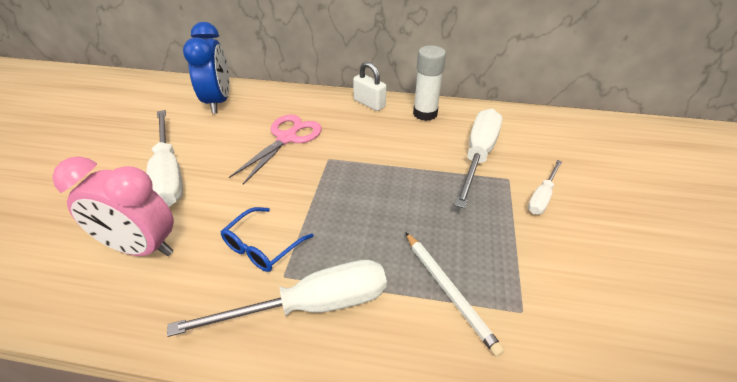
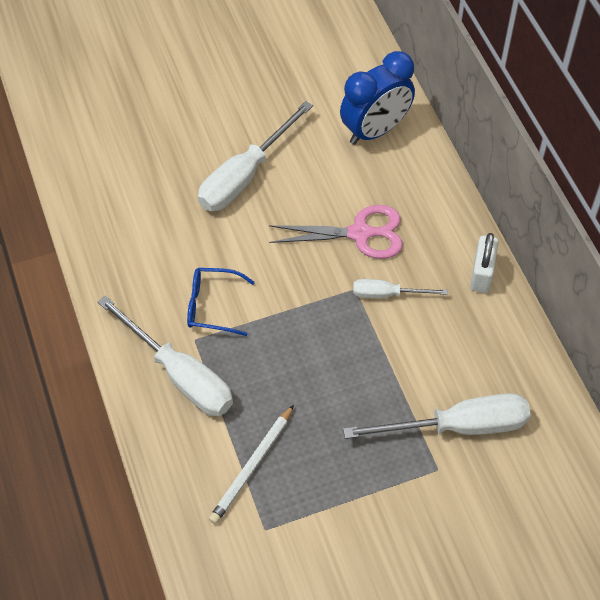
camera: 60 degrees right, 15 degrees up
pink clock [52,156,174,256] -> none
white glue stick [413,45,446,121] -> none
white screwdriver [528,160,562,214] -> white screwdriver moved to [353,279,447,298]

